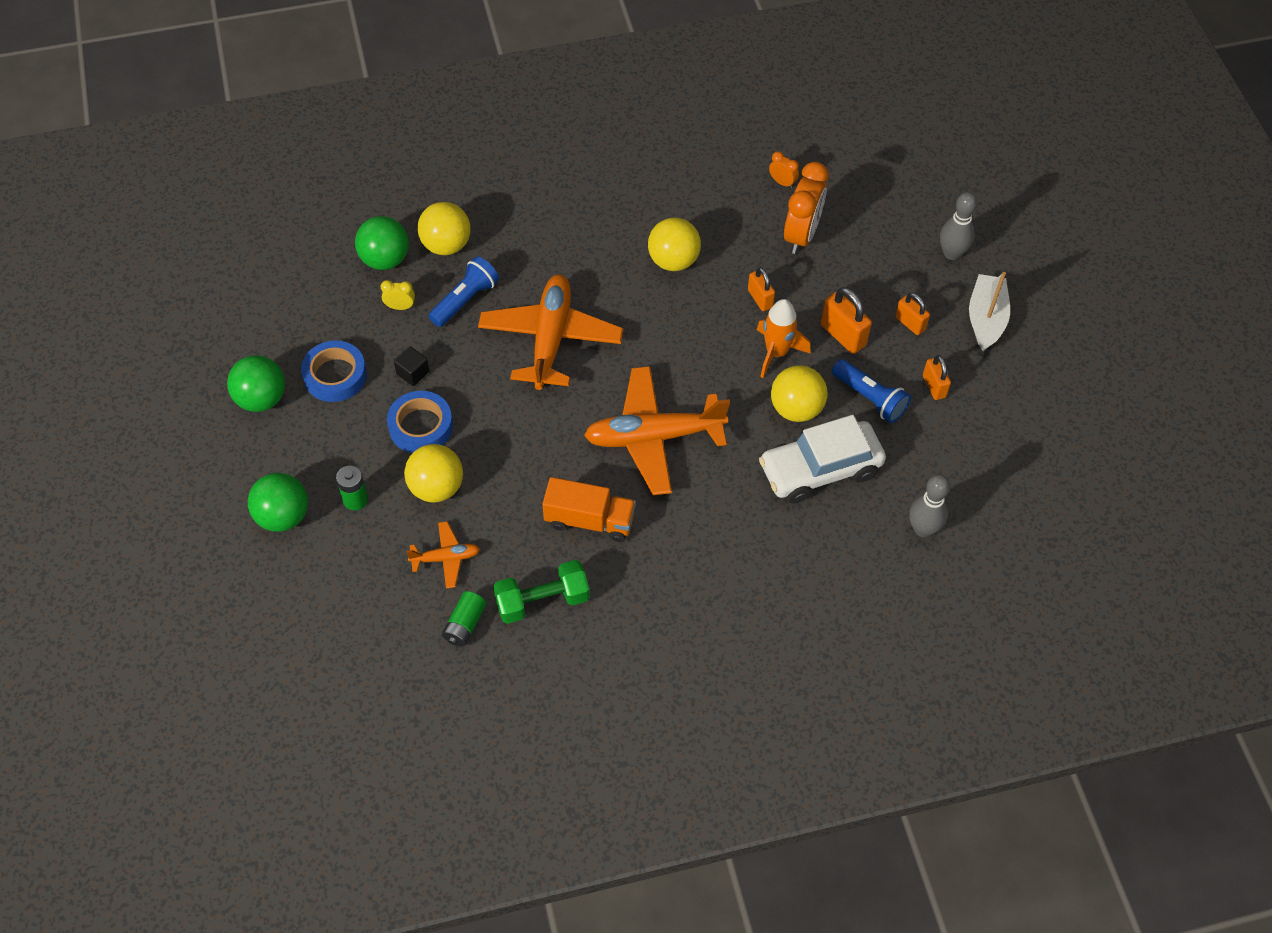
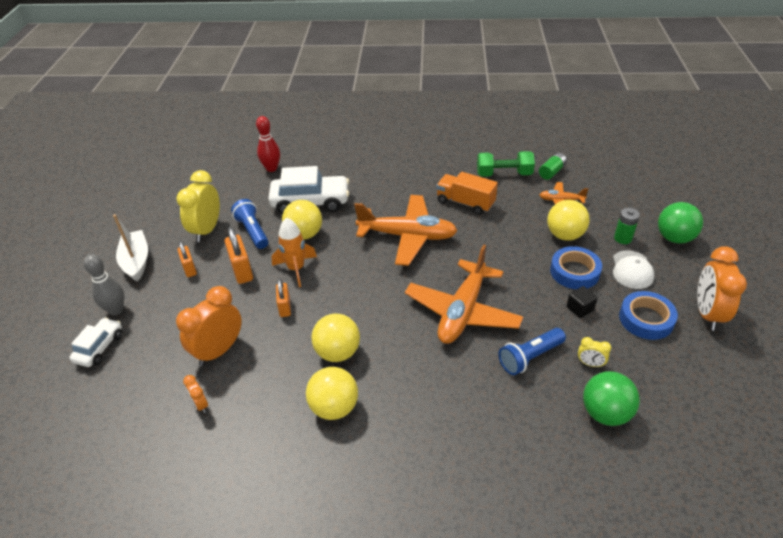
camera: 160 degrees left, 15 degrees down
green ball [227,355,285,412] -> orange clock [697,246,747,331]
yellow ball [417,202,471,255] -> yellow ball moved to [306,367,358,420]
grey bowling pin [909,475,950,537] -> red bowling pin [256,116,280,172]
orange padlock [923,355,951,400] -> yellow clock [176,170,220,242]
white boat [969,272,1010,351] -> white boat turned 135 degrees clockwise [113,214,148,282]
none -> white car [70,317,122,367]
none -> white cap [613,250,654,289]

